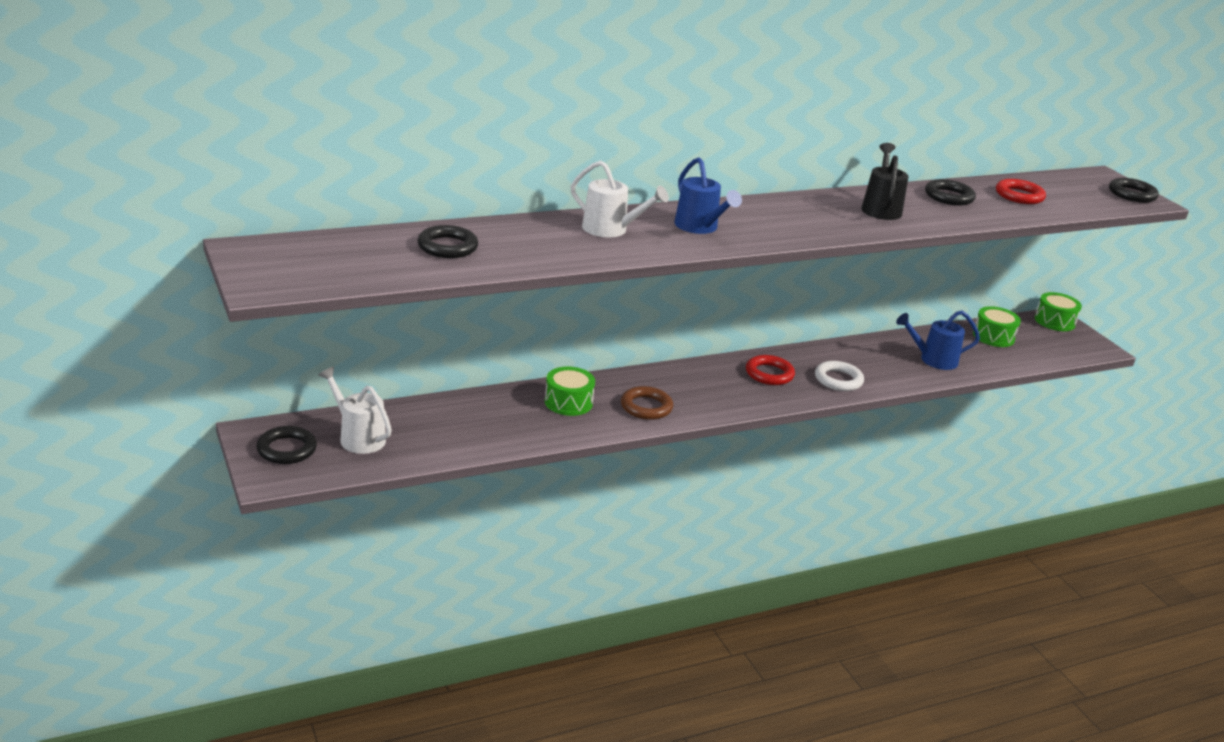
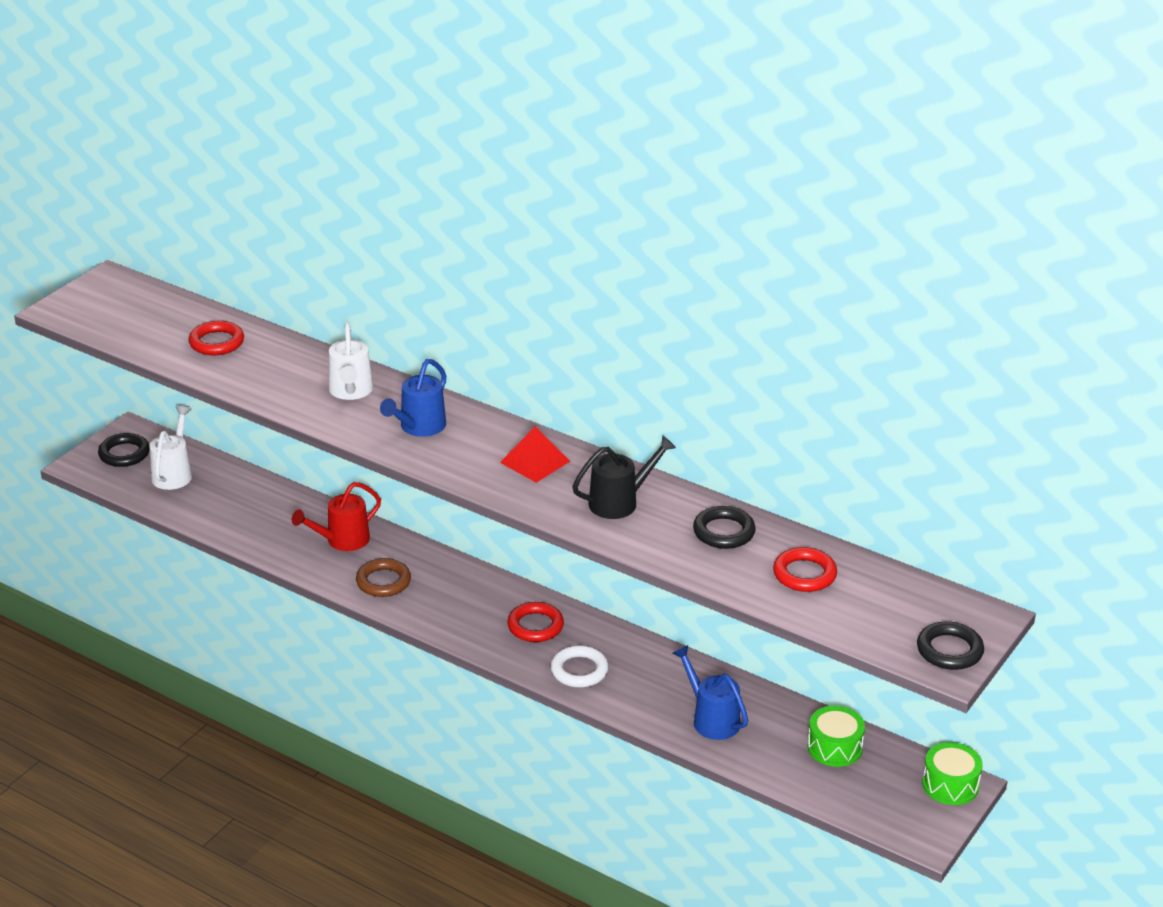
camera: 60 degrees right, 5 degrees up
black ring [418,225,478,258] -> red ring [189,321,244,355]
green drum [545,367,595,416] -> red watering can [292,482,381,551]
none -> red pyramid [500,426,570,483]

